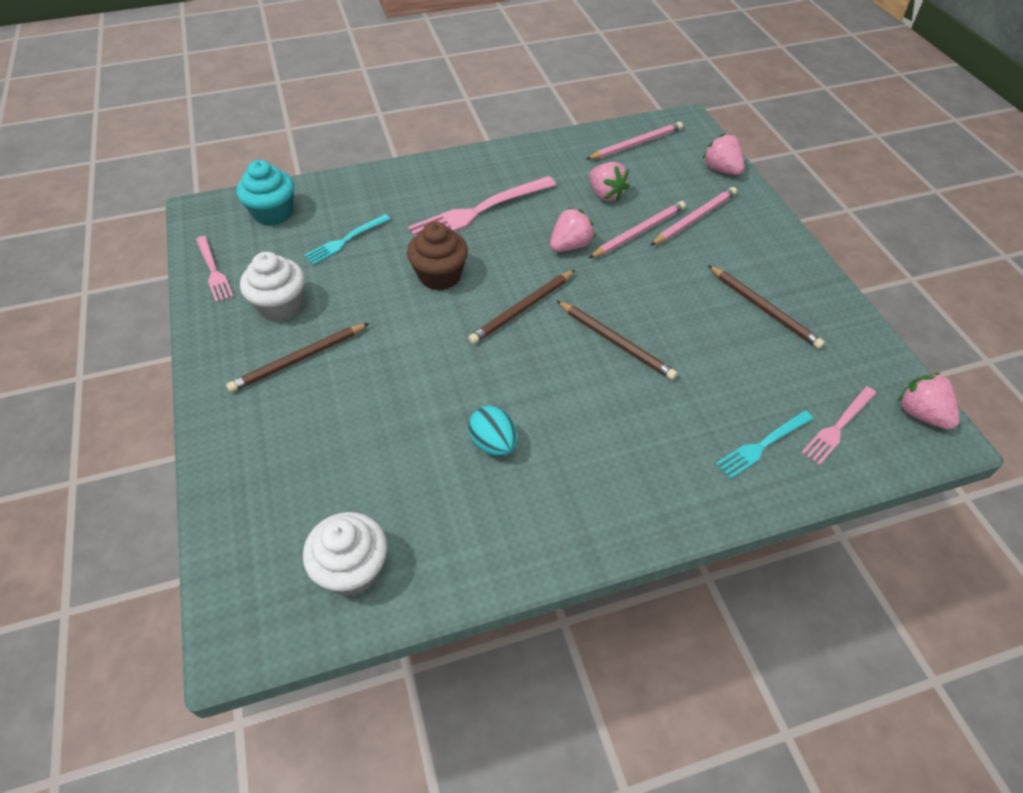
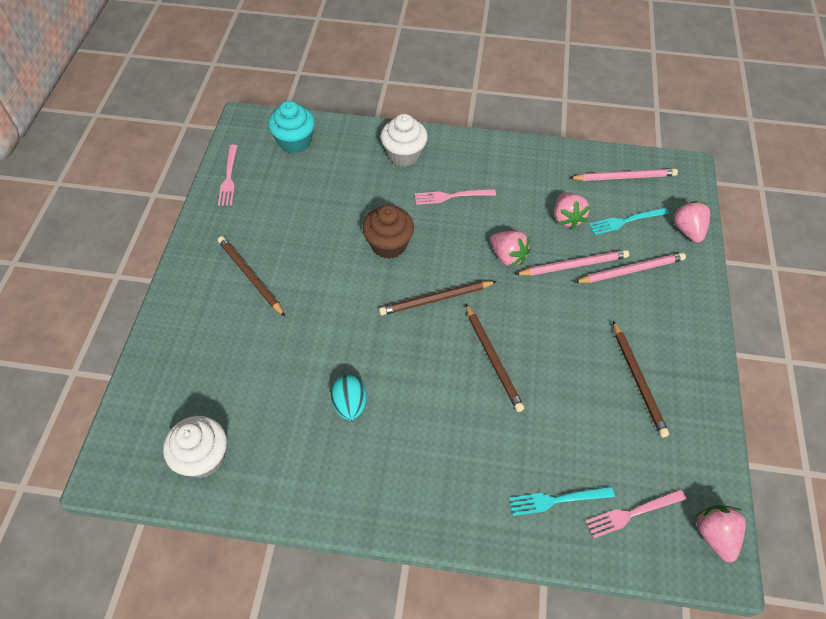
camera: 25 degrees right, 5 degrees up
brown pencil [226,323,369,392] -> brown pencil turned 60 degrees clockwise [218,236,285,316]
white cupcake [240,252,305,322] -> white cupcake moved to [381,114,428,167]
turquoise fork [304,214,390,265] -> turquoise fork moved to [589,207,669,235]
pink fork [408,176,556,236] -> pink fork [415,189,496,205], size x0.58
pink strawberry [550,208,595,252] -> pink strawberry turned 60 degrees clockwise [490,231,530,267]

